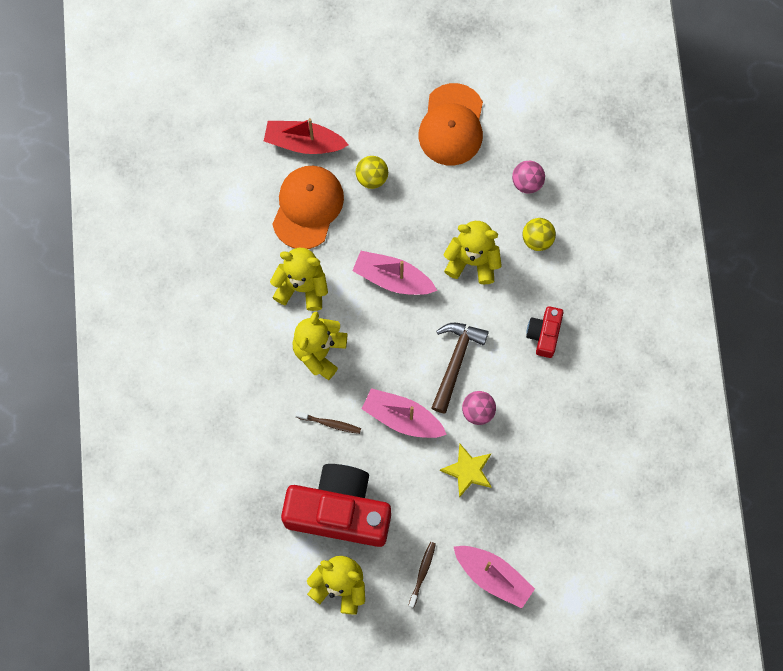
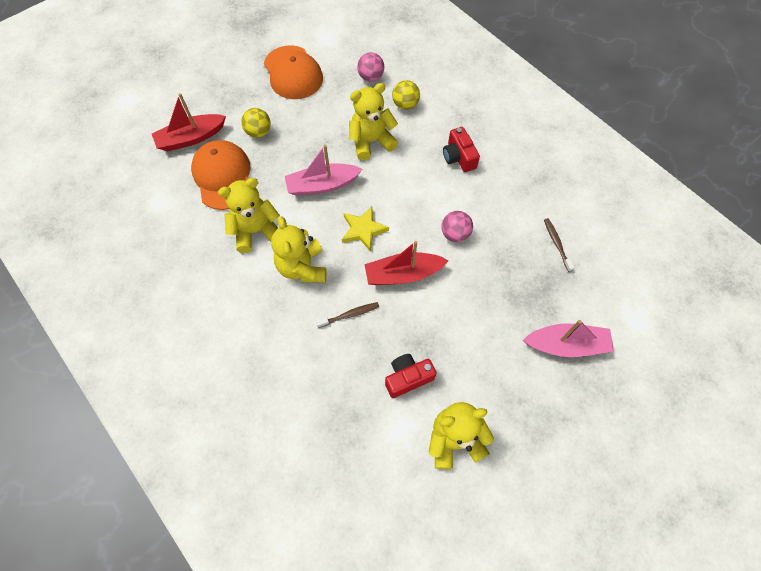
camera: 35 degrees left, 10 degrees down
red camera [281,464,391,547] -> red camera [385,354,437,398], size x0.46
pink boat [362,388,447,438] -> red boat [364,241,449,285]
brown toothbrush [408,542,436,608] -> brown toothbrush moved to [544,218,575,272]
brown hammer [431,323,489,414] -> none
yellow star [440,444,492,498] -> yellow star moved to [342,206,389,252]

